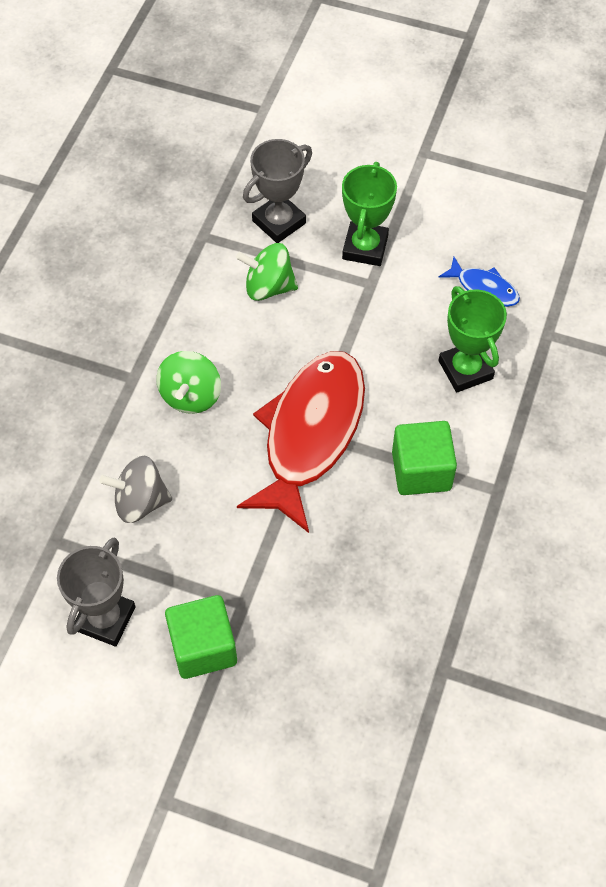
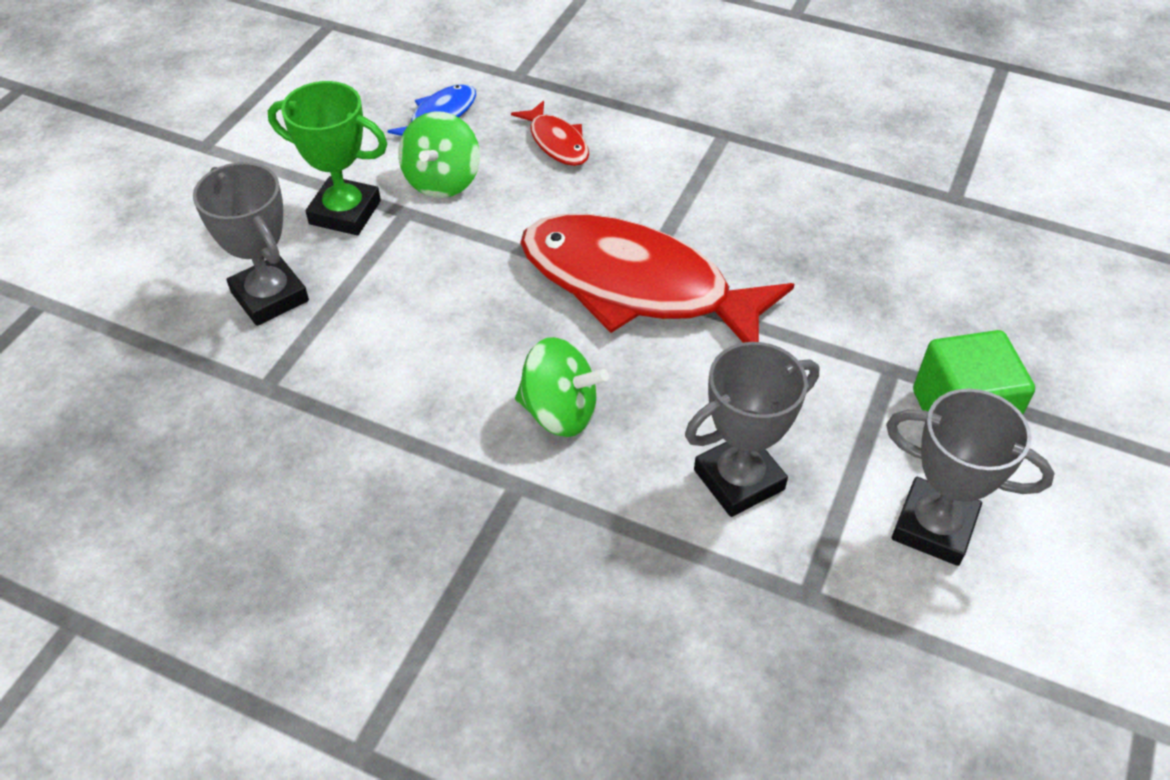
camera: 85 degrees left, 10 degrees down
grey spinning top [99,456,172,523] -> grey trophy [685,342,819,517]
green spinning top [236,243,298,301] -> green spinning top moved to [398,111,480,198]
green cube [392,421,457,495] -> none
green trophy [439,286,507,392] -> red fish [511,100,589,166]

